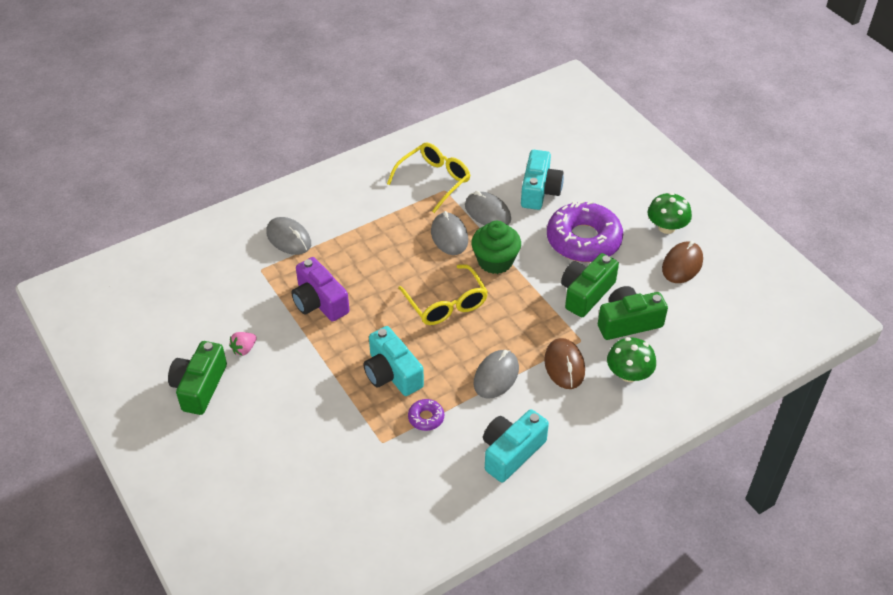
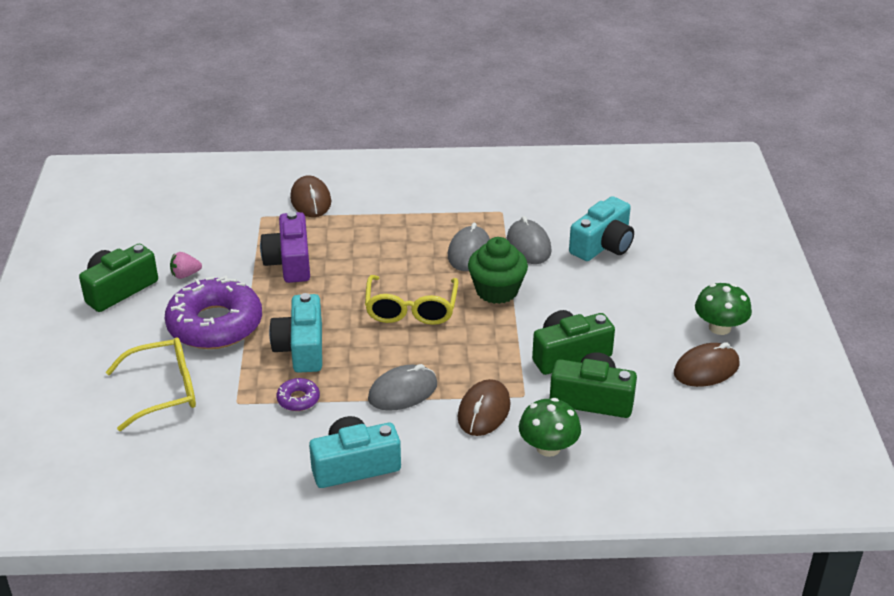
camera: 30 degrees right, 10 degrees down
grey mouse [266,217,311,255] -> brown mouse [290,175,331,217]
yellow glasses [387,142,470,213] -> yellow glasses moved to [106,337,196,431]
purple donut [547,201,623,262] -> purple donut moved to [165,275,262,349]

